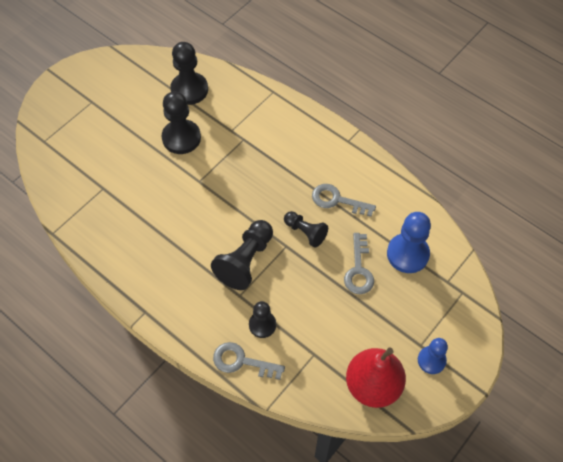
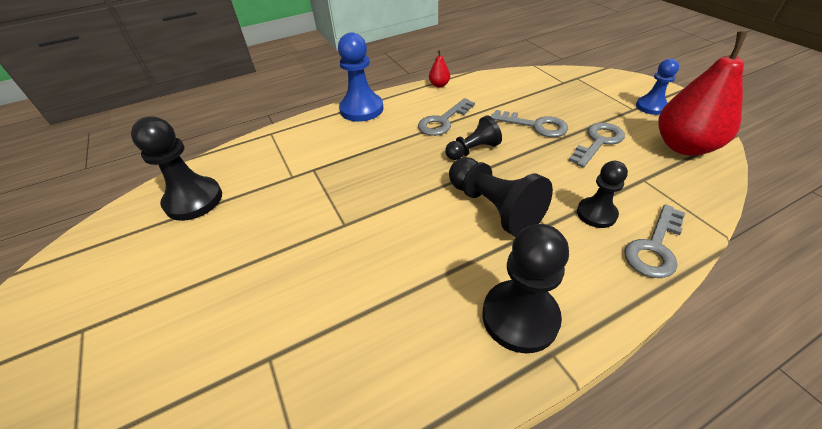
camera: 65 degrees left, 15 degrees down
black pawn [161,91,201,154] -> black pawn moved to [482,224,569,353]
blue pawn [387,212,431,273] -> blue pawn moved to [338,32,383,122]
none -> red pear [429,50,450,87]
none -> grey key [569,123,625,167]

